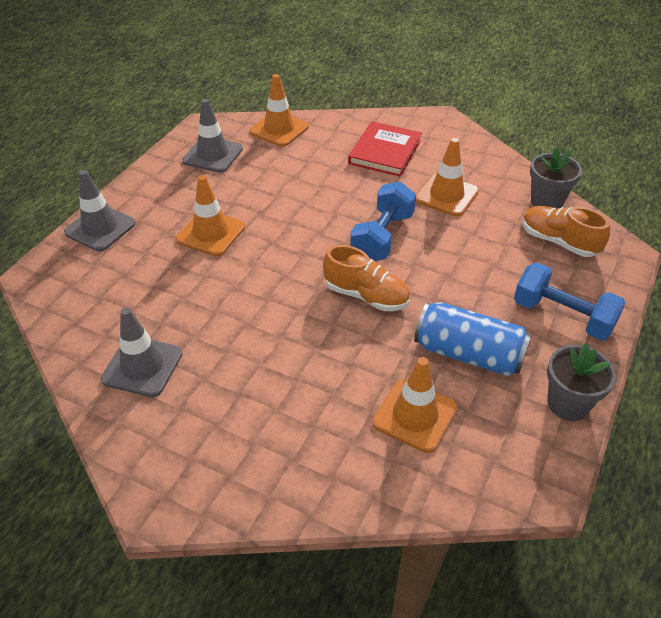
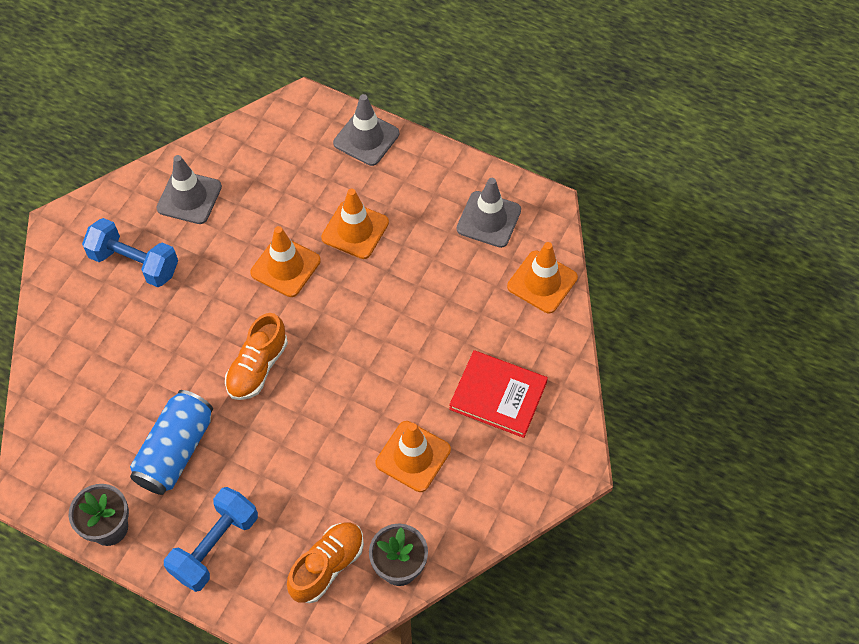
camera: 90 degrees right, 15 degrees up
blue dumbbell [350,181,416,261] -> blue dumbbell moved to [82,218,178,287]
orange traffic cone [373,357,458,453] -> orange traffic cone moved to [250,226,321,297]

